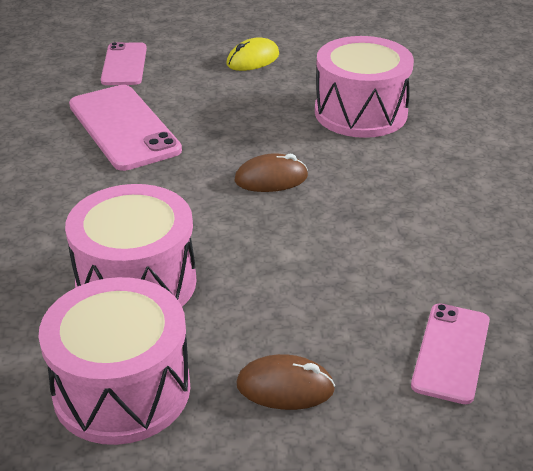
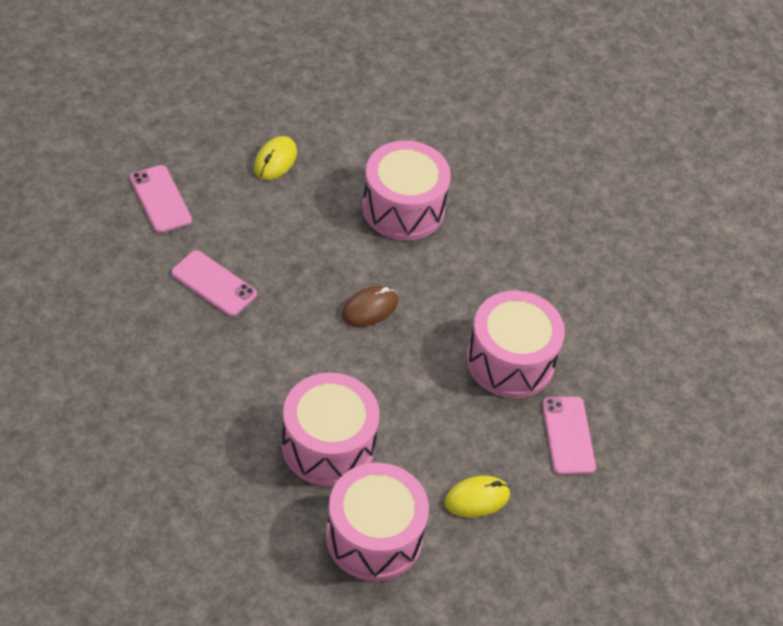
camera: 30 degrees left, 15 degrees up
pink phone [69,85,182,171] -> pink phone [171,250,257,317], size x0.64
brown mouse [236,354,335,410] -> yellow mouse [445,476,510,518]
none -> pink drum [467,291,565,398]

